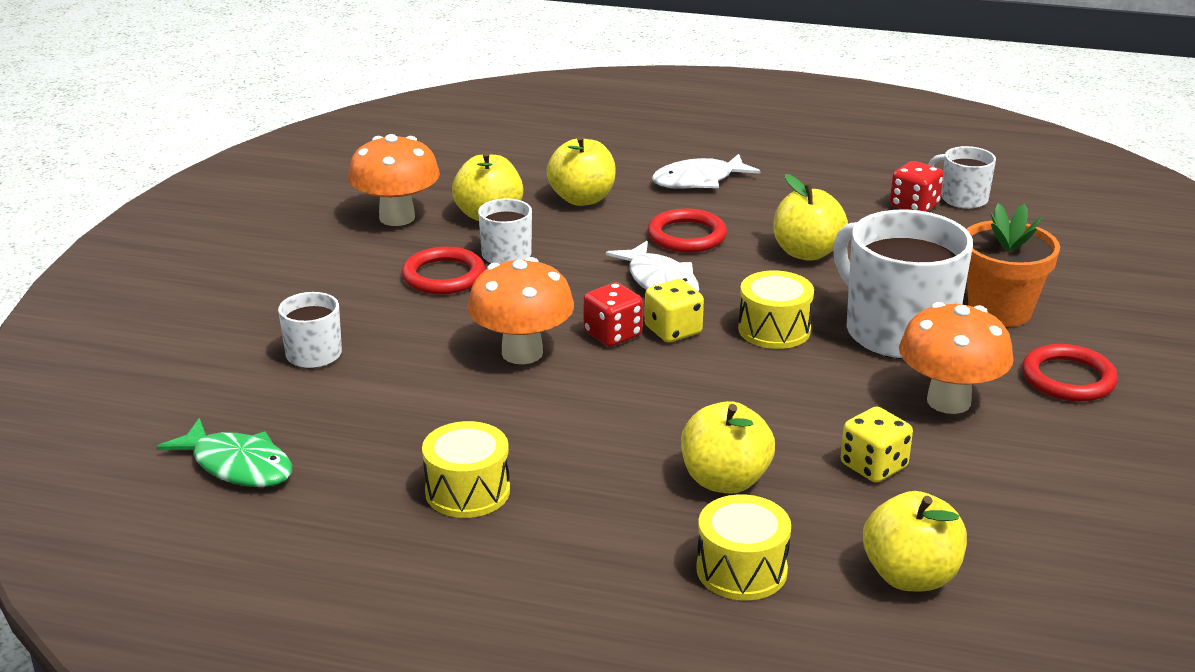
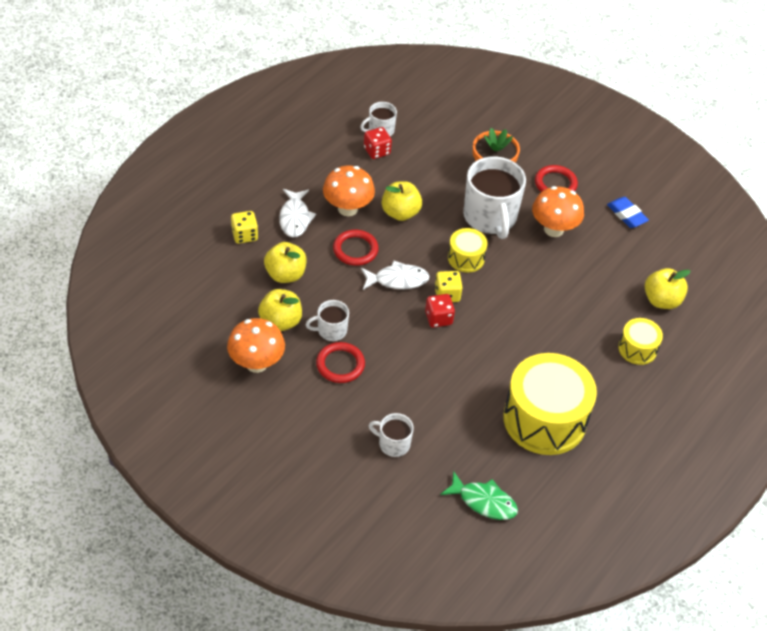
camera: 70 degrees left, 20 degrees up
green fish [156,418,292,487] -> green fish turned 60 degrees clockwise [440,471,518,520]
yellow drum [422,421,510,518] -> yellow drum [503,353,597,455], size x2.05
orange mushroom [468,257,574,364] -> orange mushroom moved to [323,166,375,216]
yellow apple [681,401,775,494] -> none
white mug [833,209,973,359] -> white mug turned 90 degrees counterclockwise [463,156,526,239]
yellow dice [841,406,913,482] -> yellow dice moved to [231,211,258,244]
none -> blue eraser [607,197,649,228]

